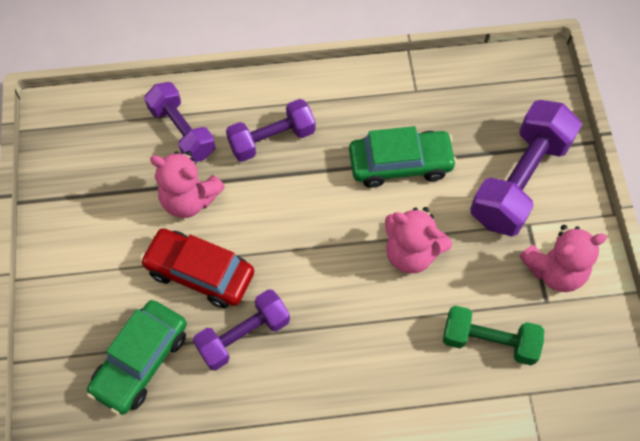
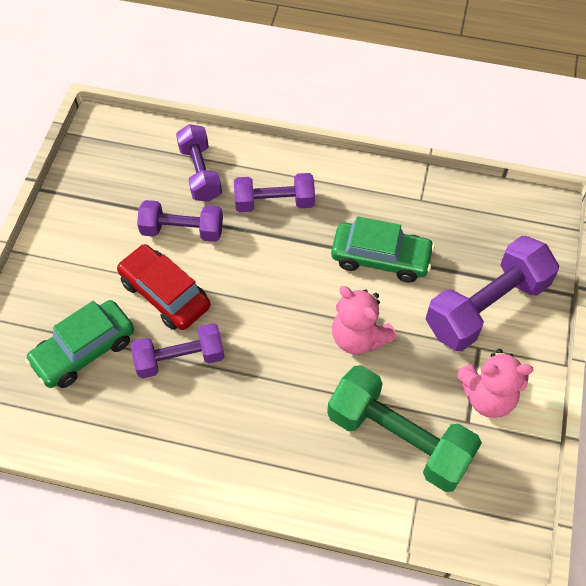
camera: 20 degrees right, 5 degrees down
pink teddy bear [150,151,225,218] -> purple dumbbell [137,200,223,242]
green dumbbell [443,306,544,365] -> green dumbbell [327,365,482,492], size x1.58

